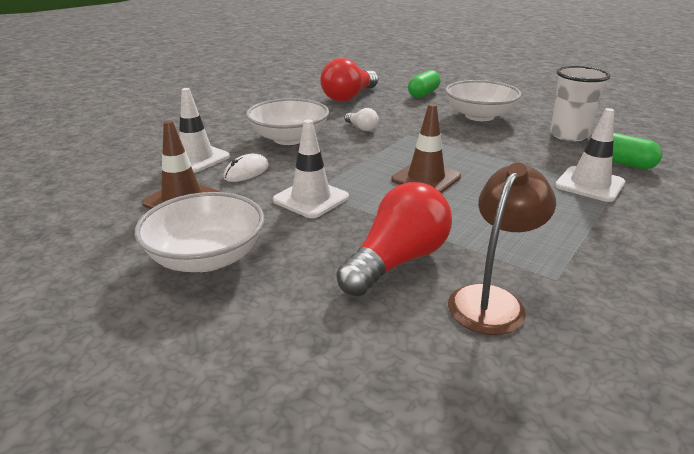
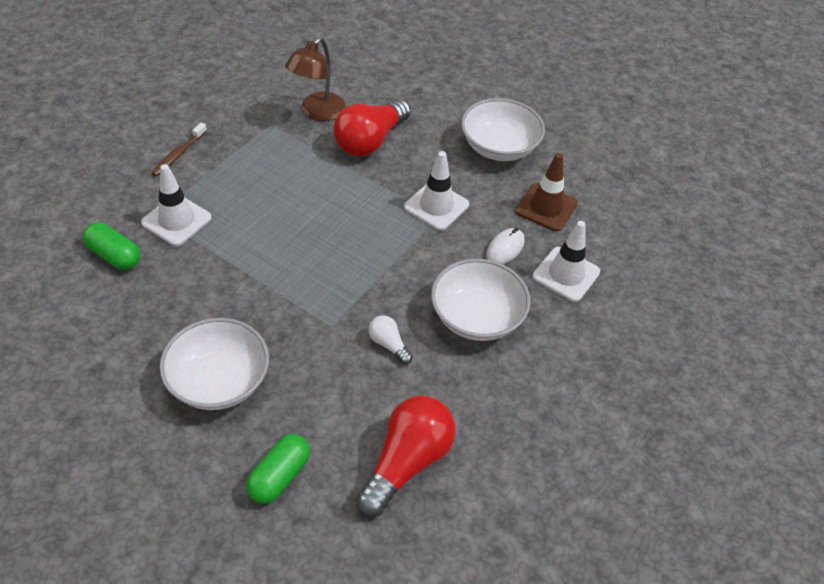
camera: 175 degrees right, 20 degrees up
brown traffic cone [391,104,461,193] -> none
white cup [550,66,610,141] -> none
none -> brown toothbrush [151,122,207,176]

